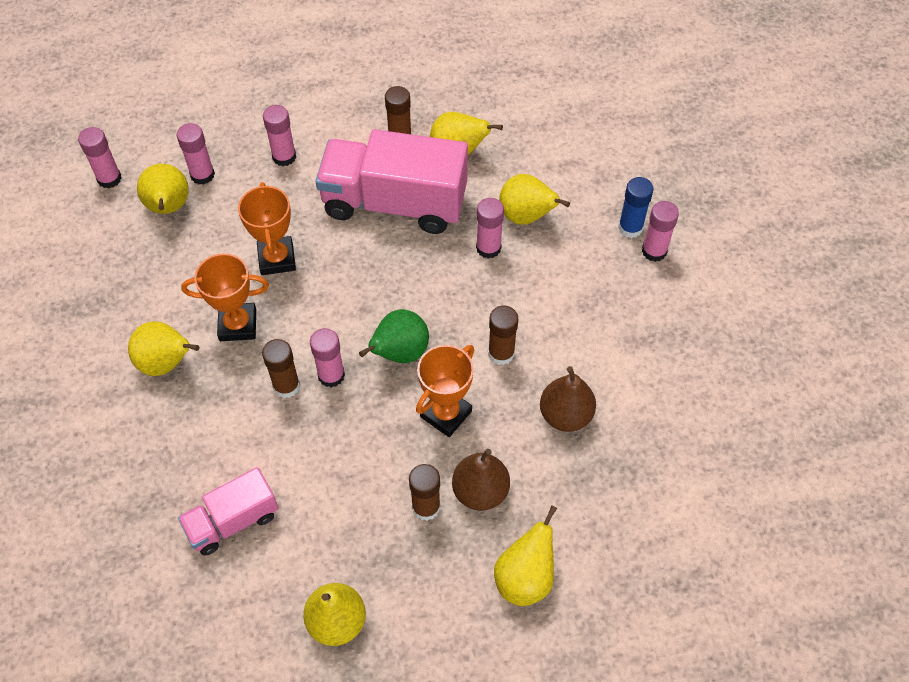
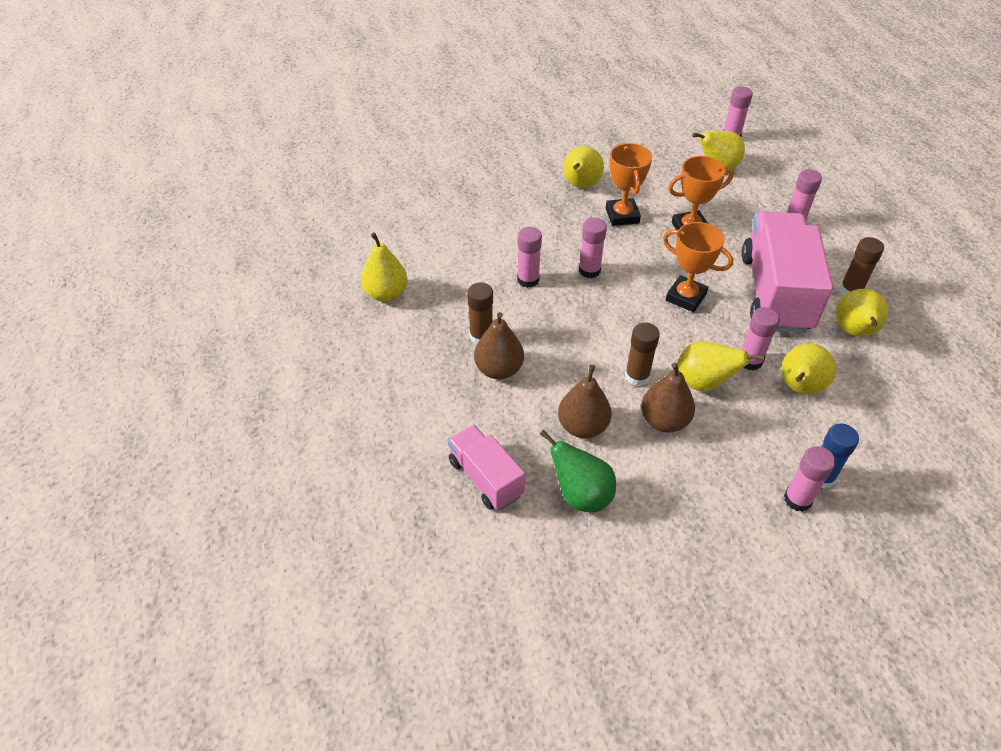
camera: 85 degrees right, 10 degrees down
pink glue stick [176,123,215,185] -> pink glue stick moved to [517,227,542,288]
pink truck [178,467,279,556] -> pink truck moved to [448,425,525,510]
brown glue stick [262,339,300,398] -> none
green pear [359,309,429,363] -> green pear moved to [540,430,616,512]
orange trophy [416,345,474,437] -> orange trophy moved to [663,222,733,312]
yellow pear [494,505,557,606] -> yellow pear moved to [677,341,765,392]
none -> brown pear [641,363,695,433]

